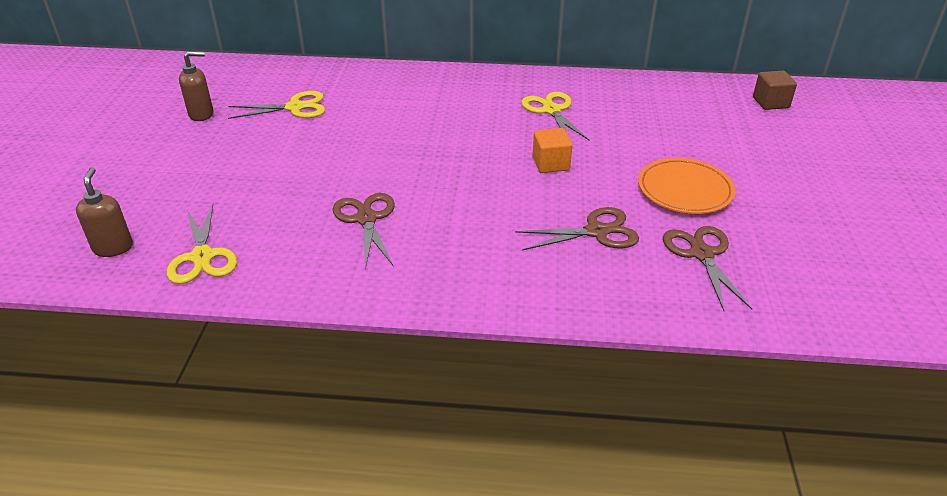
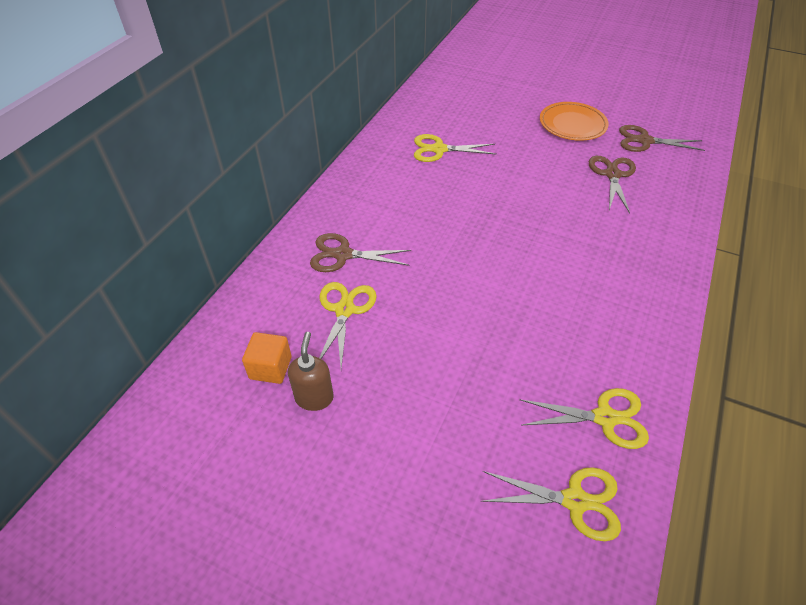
camera: 70 degrees left, 10 degrees up
brown soap dispenser [76,167,133,257] -> yellow scissors [481,467,621,541]
brown scissors [333,193,395,270] -> brown scissors moved to [310,233,411,272]
orange cube [532,128,572,173] -> orange cube moved to [242,332,292,384]
brown cube [753,71,797,110] -> none

